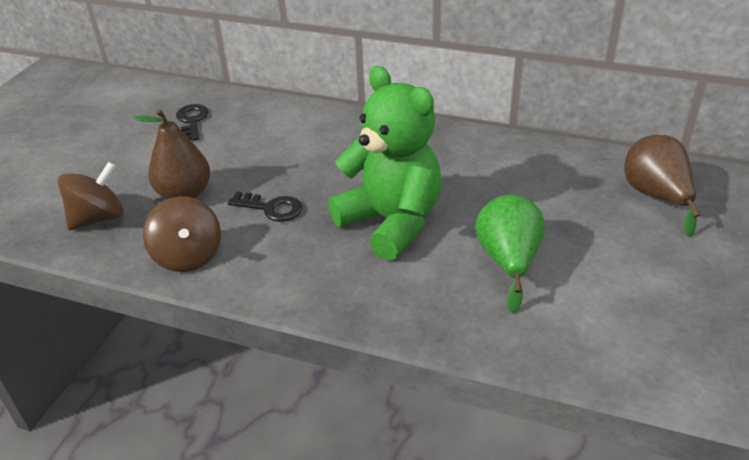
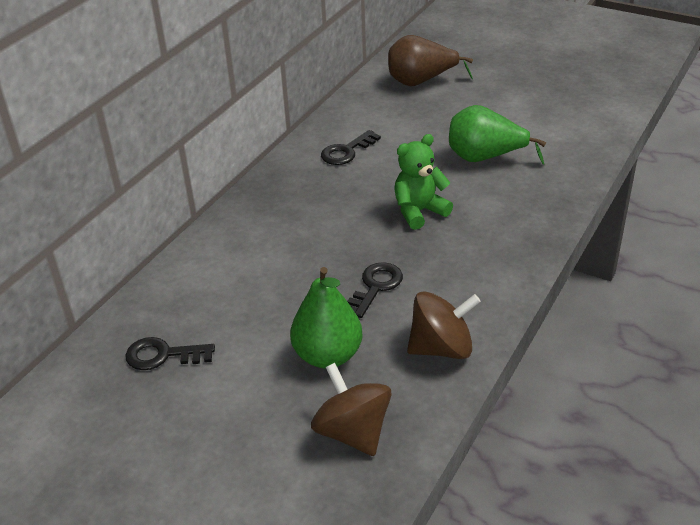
camera: 80 degrees left, 0 degrees up
brown pear [133,109,210,199] -> green pear [290,267,363,368]
green teddy bear [328,66,442,260] -> green teddy bear [394,134,453,230], size x0.55
none -> black key [321,130,381,165]

